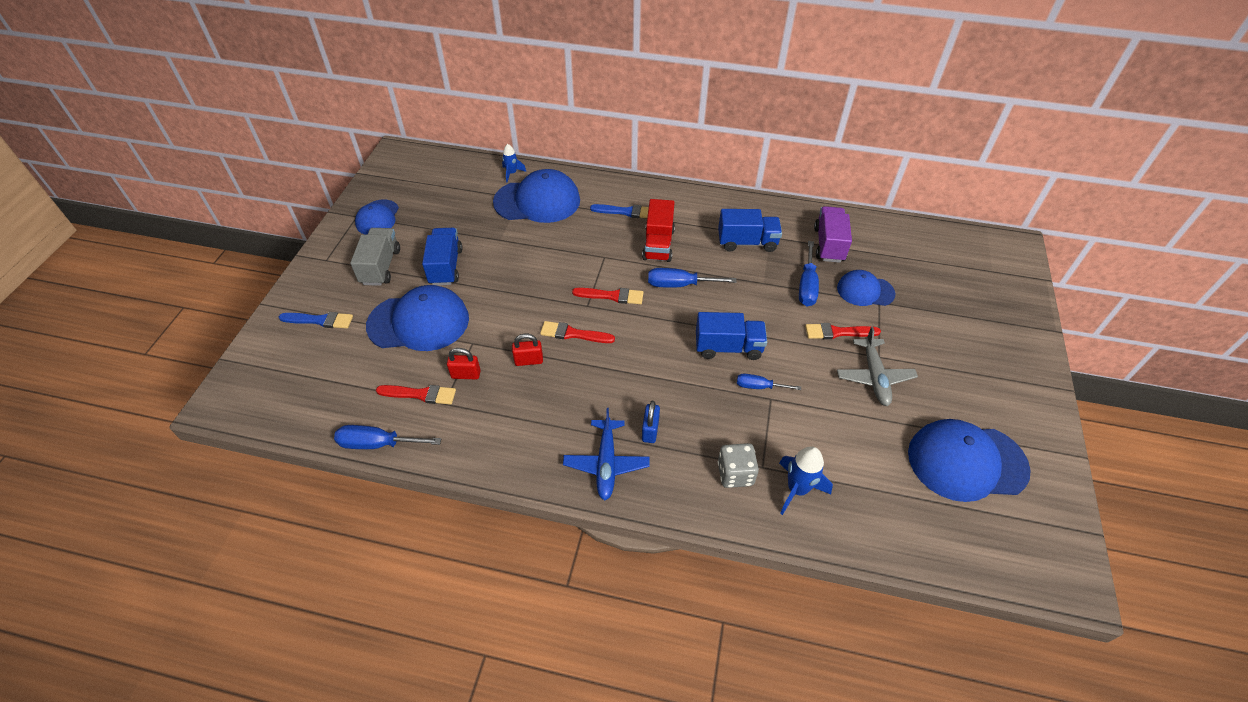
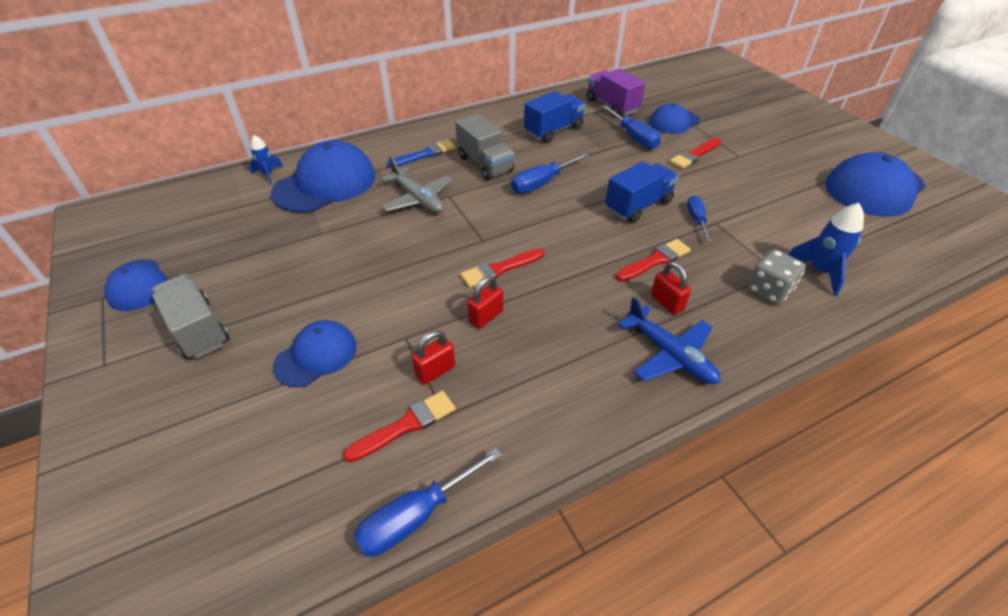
camera: 40 degrees left, 5 degrees down
blue brush [279,312,353,328] -> none
blue cap [366,285,469,351] -> blue cap [273,320,357,388], size x0.58
blue truck [422,228,462,285] -> none
red brush [572,288,644,304] -> red brush moved to [616,239,691,282]
red truck [642,199,675,262] -> grey truck [455,114,514,180]
blue padlock [642,401,660,443] -> red padlock [651,261,691,315]
blue screwdriver [737,374,801,390] -> blue screwdriver turned 120 degrees clockwise [687,196,712,241]
grey plane [837,327,918,406] -> grey plane moved to [381,157,453,213]

